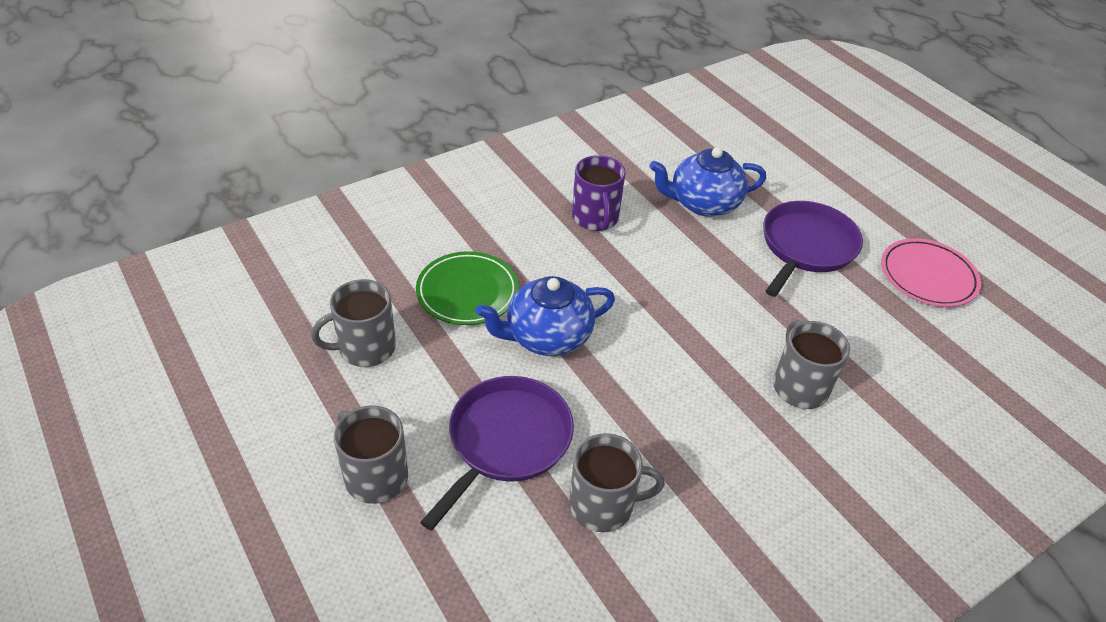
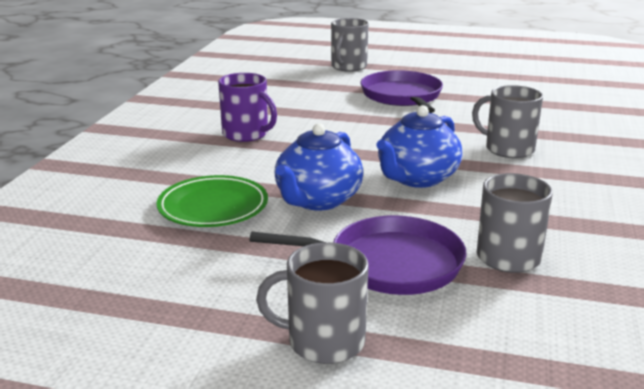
camera: 40 degrees left, 20 degrees down
grey mug [311,279,396,367] -> grey mug moved to [331,18,369,72]
purple pan [420,376,574,531] -> purple pan turned 105 degrees clockwise [249,216,467,295]
blue teapot [649,147,766,217] -> blue teapot moved to [376,105,463,188]
pink plate [881,238,981,307] -> none

